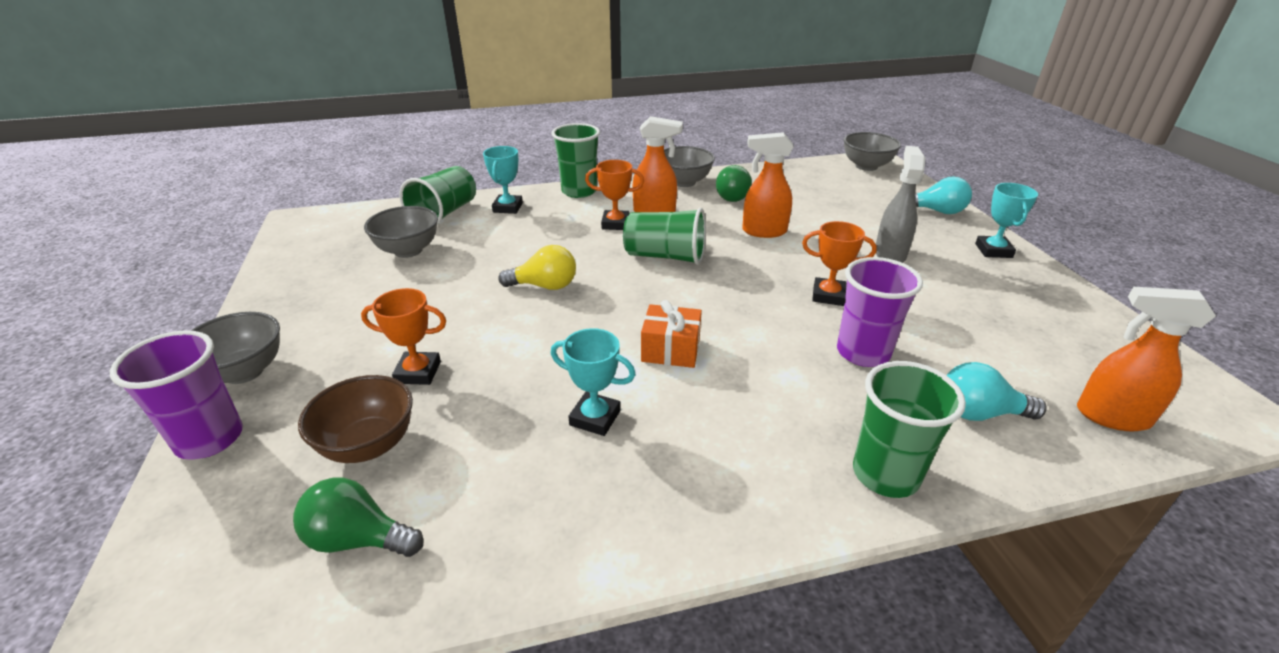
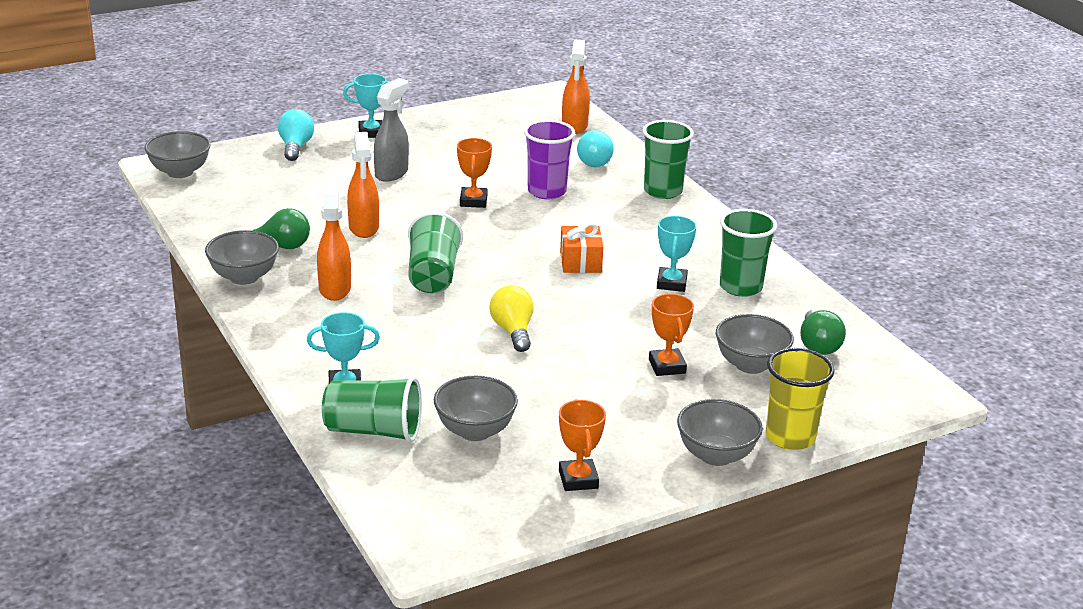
camera: 105 degrees left, 5 degrees down
purple cup [110,330,243,460] -> yellow cup [766,348,834,450]
brown bowl [298,375,413,463] -> grey bowl [716,314,794,374]
green cup [551,123,600,198] -> green cup moved to [720,209,777,297]
orange trophy [585,160,644,230] -> orange trophy moved to [559,399,606,491]
grey spray bottle [876,146,925,263] -> grey spray bottle turned 120 degrees clockwise [374,78,409,182]

